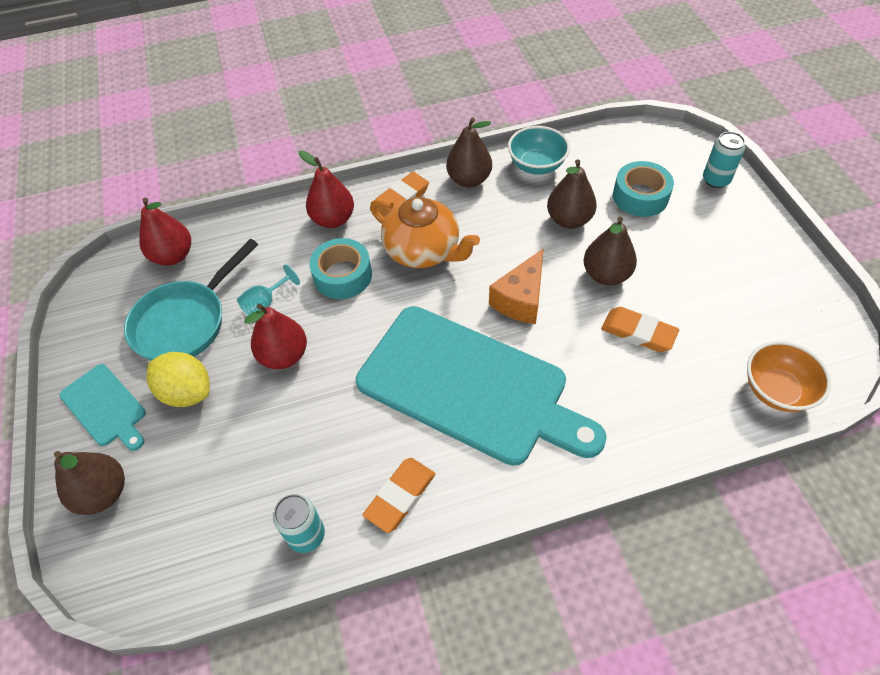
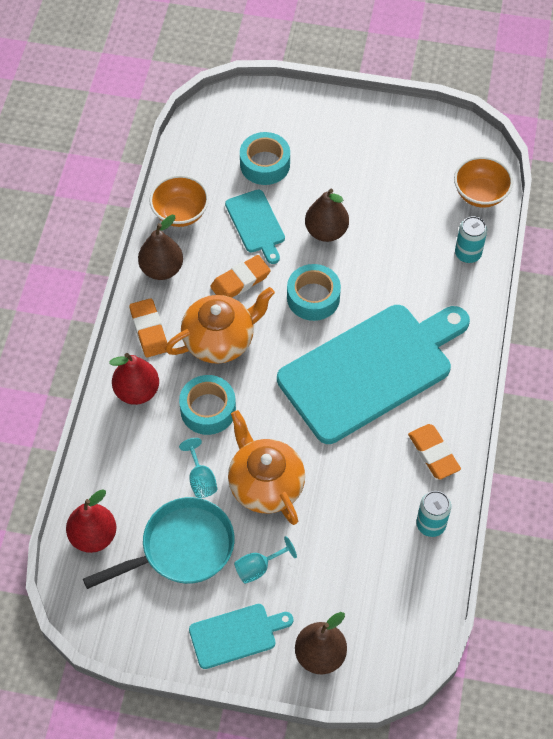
camera: 65 degrees left, 5 degrees up
turquoise pan [124,239,258,361] -> turquoise pan turned 90 degrees counterclockwise [83,497,235,589]
yellow lemon [146,352,210,407] -> turquoise goblet [234,536,297,584]
red pear [244,304,307,369] -> orange teapot [228,410,305,525]
orange cheese [489,248,544,324] -> turquoise tape [287,264,341,321]
turquoise bowl [508,126,570,175] -> orange bowl [149,175,209,227]
brown pear [547,159,597,229] -> turquoise cutting board [225,190,285,264]
orange eraser [601,307,679,352] -> orange eraser moved to [210,255,271,297]
turquoise can [703,132,745,188] -> turquoise can moved to [455,216,487,263]

